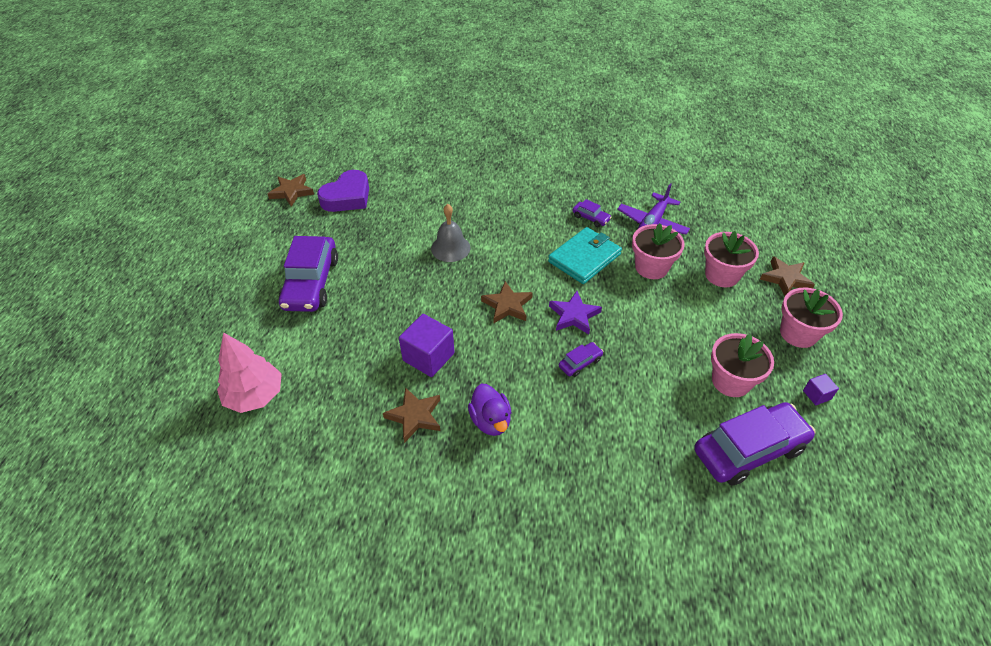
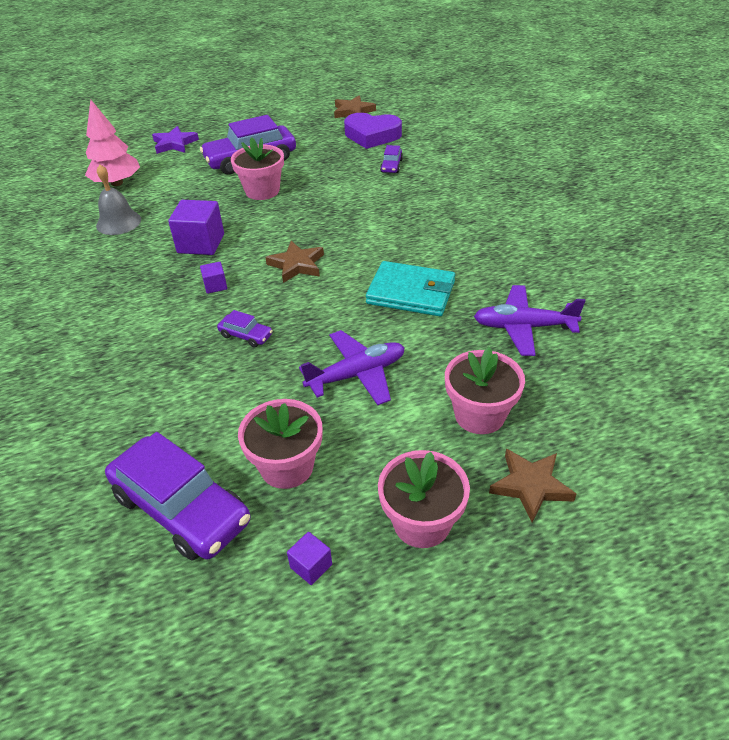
camera: 65 degrees right, 5 degrees down
brown star [383,387,440,443] -> none
grey bell [431,204,470,262] -> grey bell moved to [96,164,141,235]
purple duck [468,384,511,436] -> none
purple star [549,291,602,334] -> purple star moved to [152,126,199,154]
purple car [572,199,612,227] -> purple car moved to [380,145,403,173]
pink flower pot [632,223,685,279] -> pink flower pot moved to [231,137,284,200]
none -> purple cube [200,262,227,294]
none -> purple plane [299,330,405,405]

